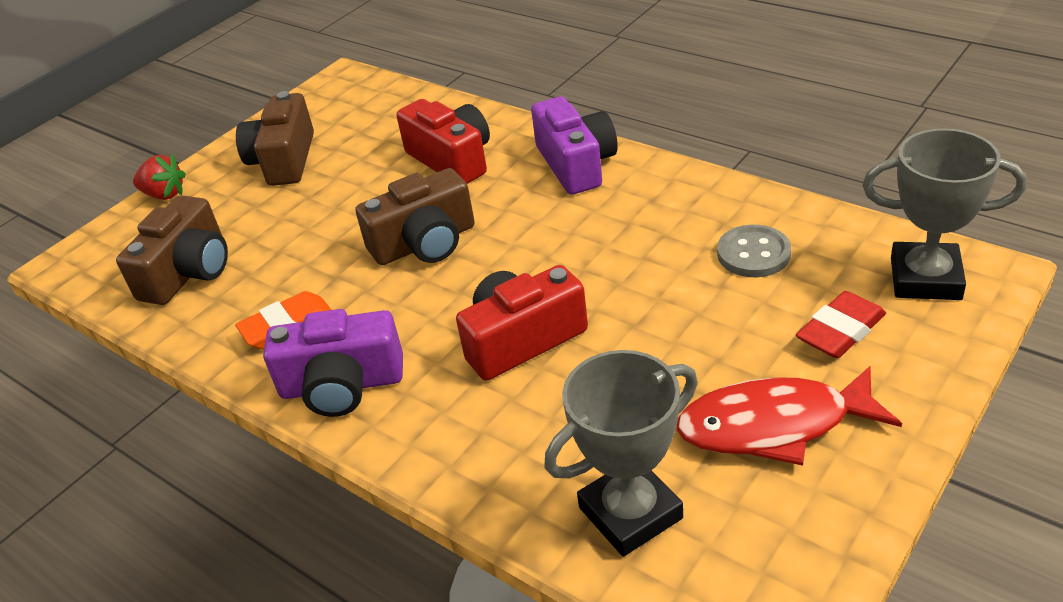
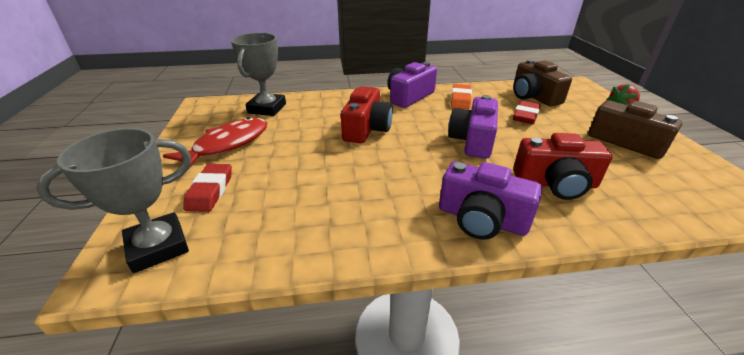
camera: 130 degrees right, 5 degrees down
brown camera [355,168,475,265] -> purple camera [448,95,498,158]
grey button [717,225,791,277] -> none
none -> red eraser [513,101,541,124]

